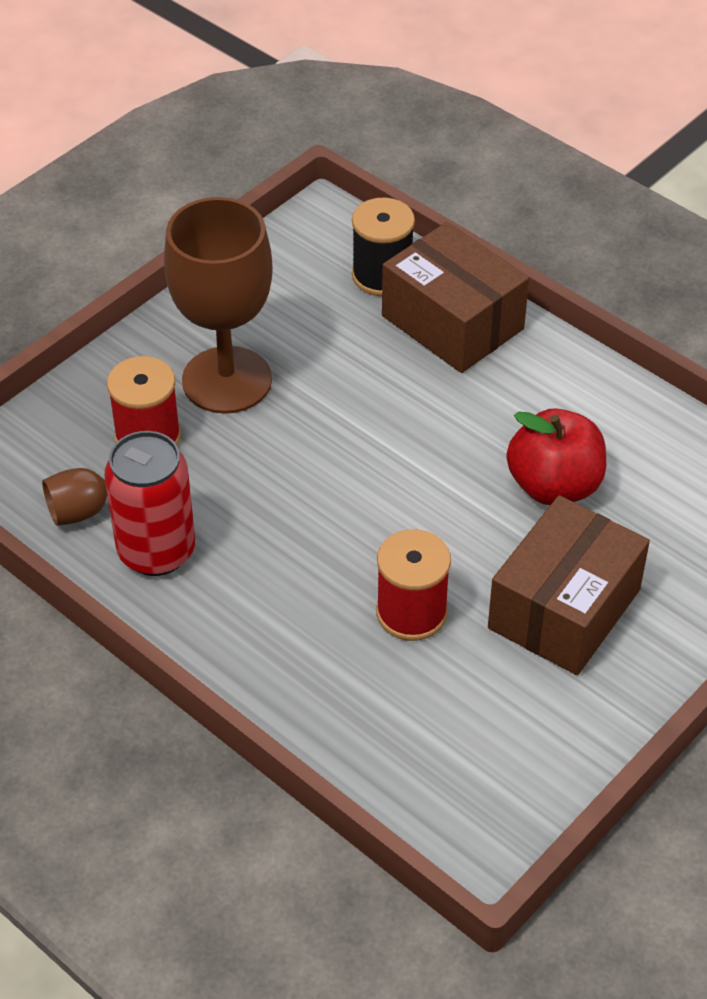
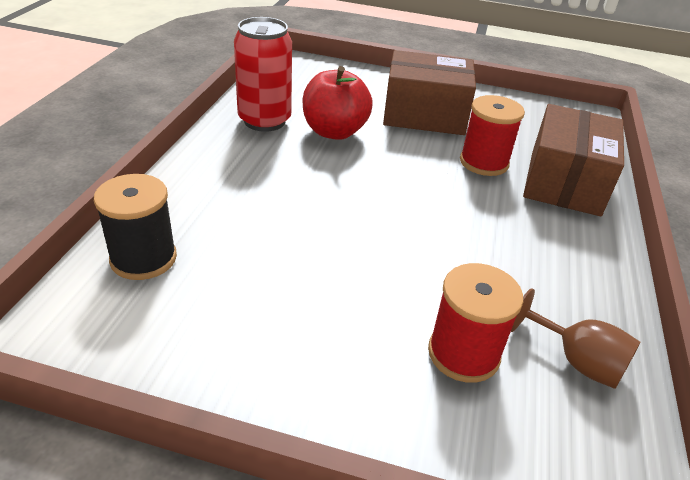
camera: 120 degrees left, 10 degrees down
red can [104,431,195,576] -> red can moved to [234,17,292,132]
brown goblet [164,197,273,414] -> none
brown box [382,222,529,373] -> brown box moved to [523,104,624,216]

